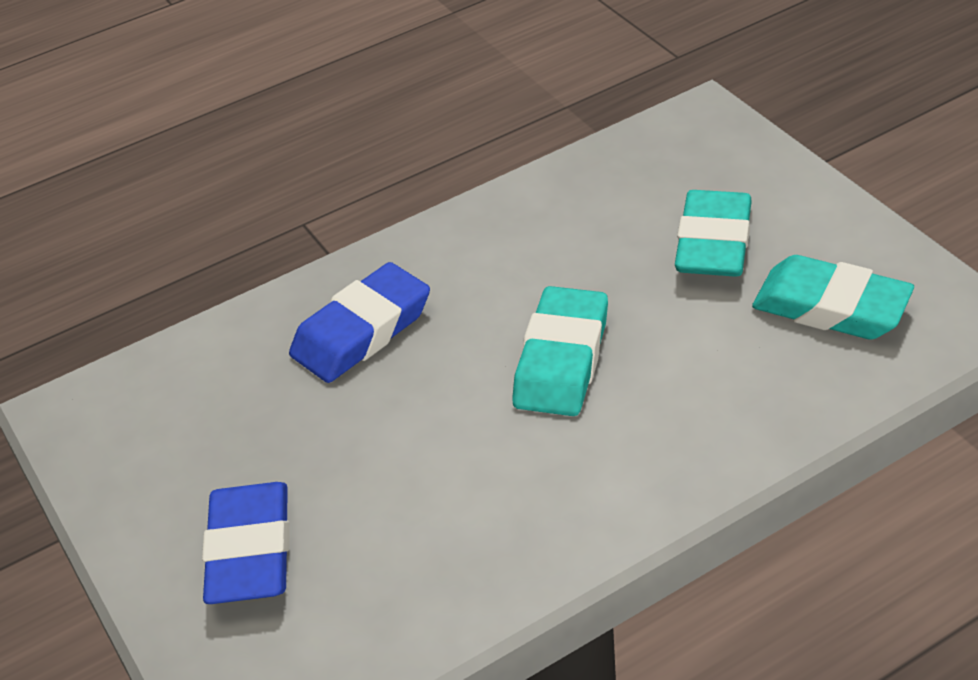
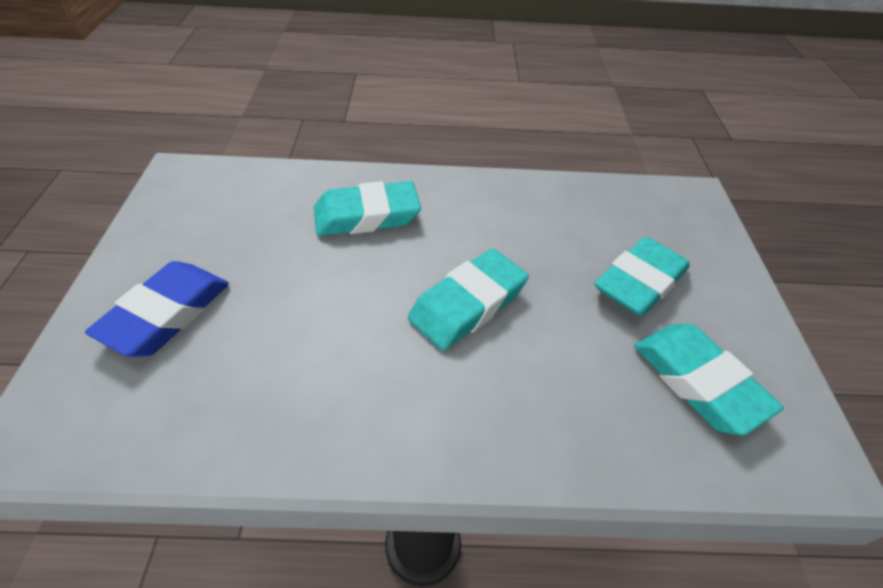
camera: 25 degrees right, 5 degrees up
blue eraser [289,262,430,383] -> turquoise eraser [314,181,421,236]

